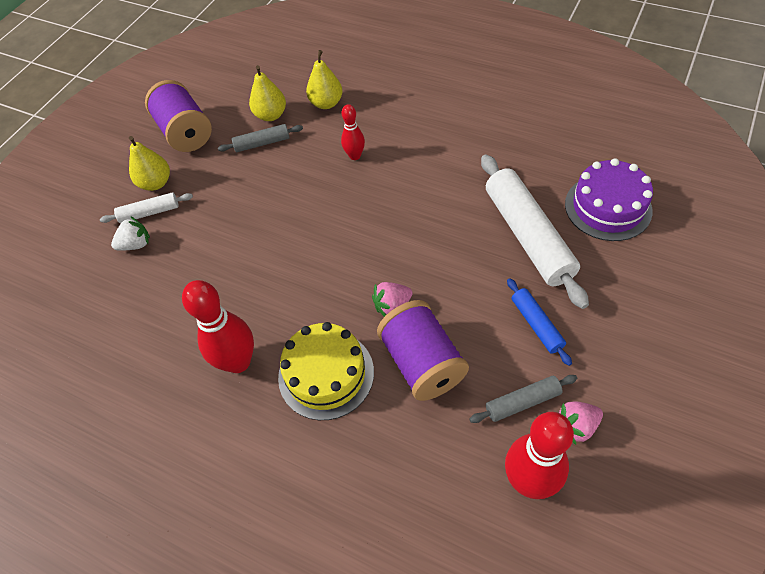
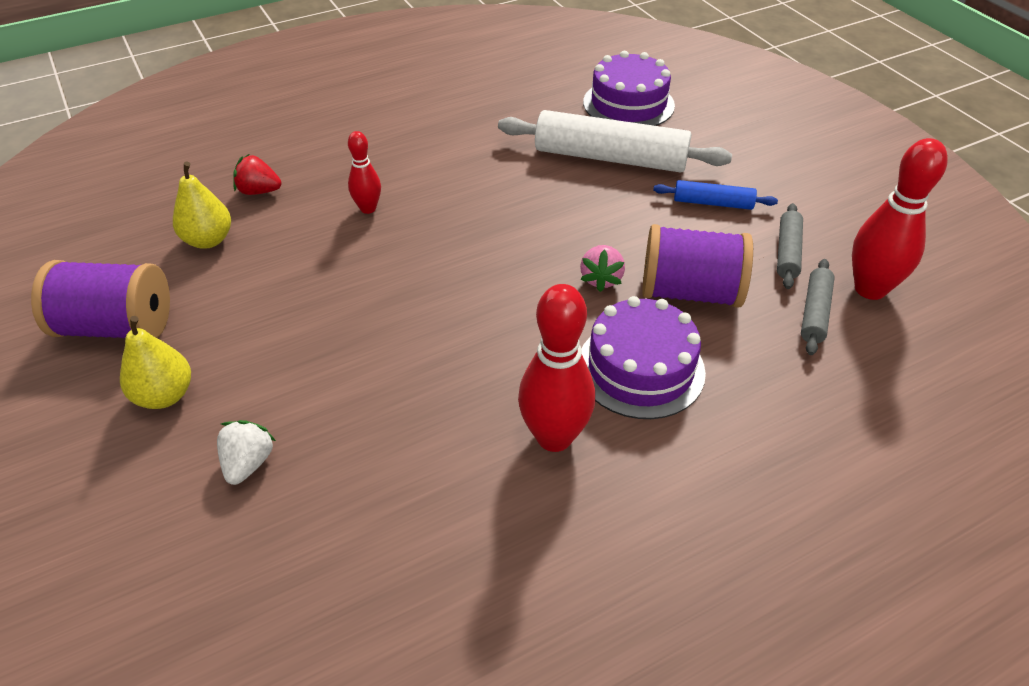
camera: 60 degrees left, 10 degrees down
white rolling pin [100,192,193,223] -> none
grey rolling pin [218,124,303,152] -> grey rolling pin moved to [801,259,835,355]
yellow cake [278,322,374,420] -> purple cake [581,296,706,419]
yellow pear [306,50,343,109] -> red strawberry [233,154,281,195]
pink strawberry [559,401,603,445] -> none

